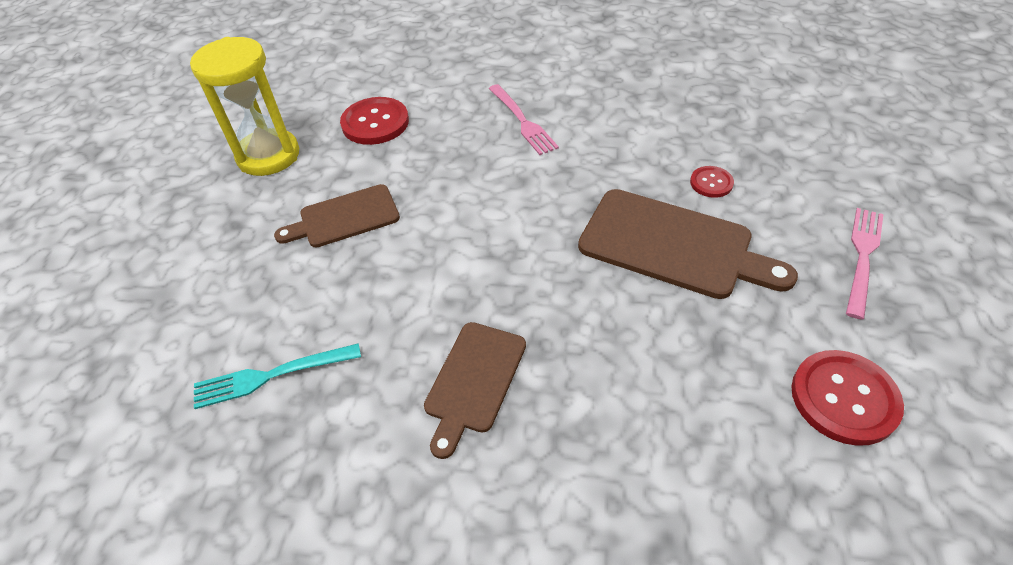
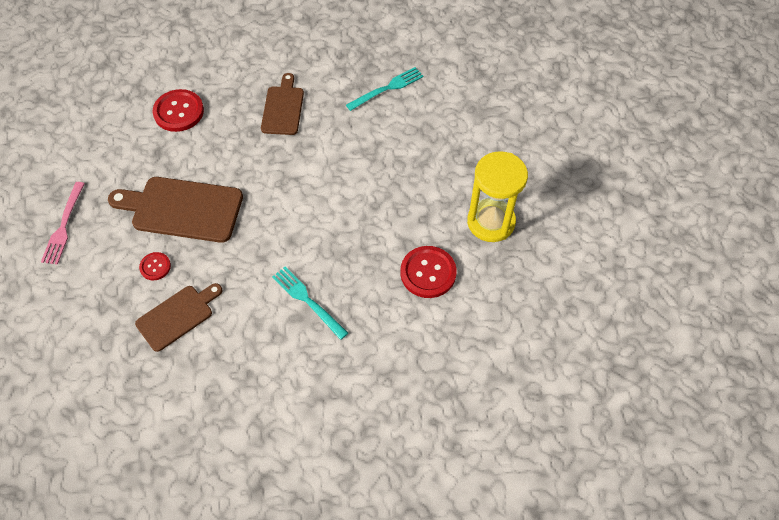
camera: 160 degrees right, 10 degrees up
brown cutting board [274,184,400,247] -> brown cutting board moved to [135,283,222,352]
pink fork [489,84,559,155] -> turquoise fork [272,267,348,340]
red button [791,350,904,446] -> red button moved to [152,89,204,132]

